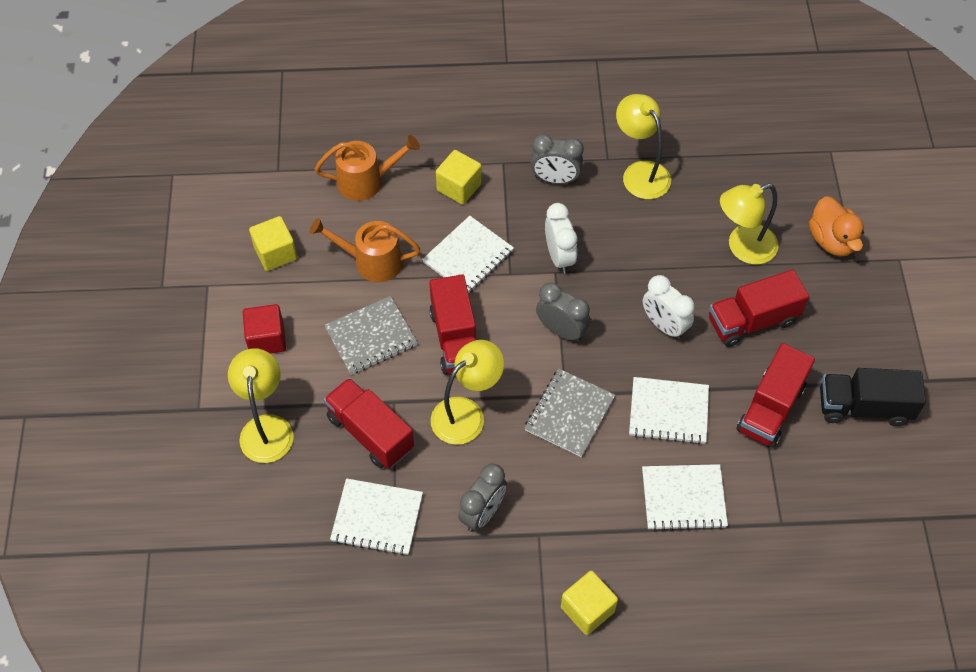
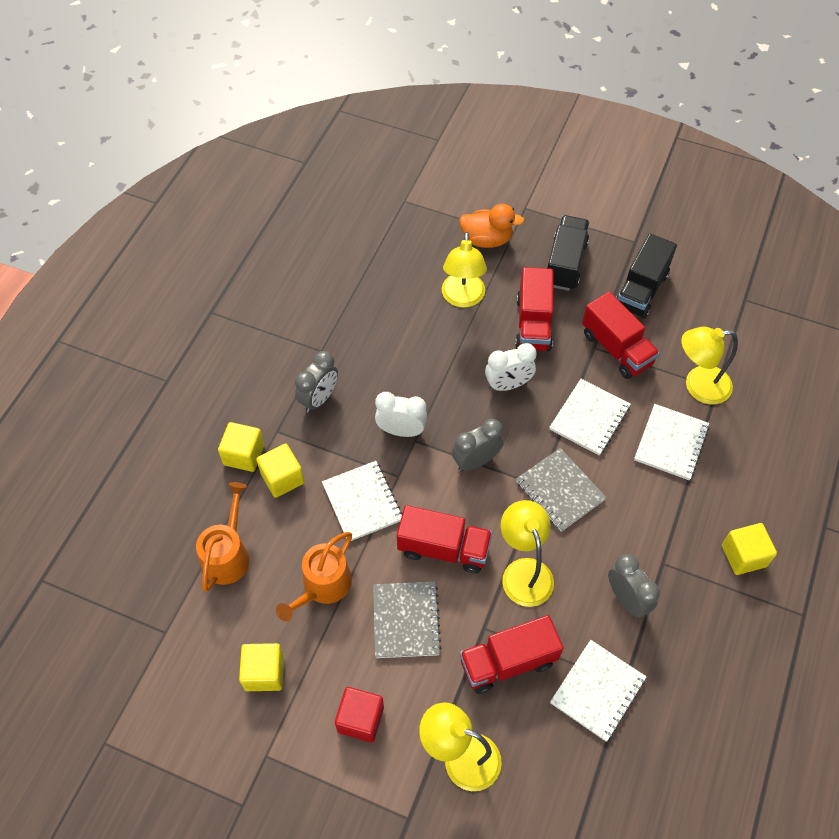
camera: 65 degrees left, 0 degrees up
yellow lamp [616,94,671,199] -> yellow lamp moved to [681,327,738,404]
none -> yellow cube [218,422,264,472]
none -> black truck [547,215,590,291]

